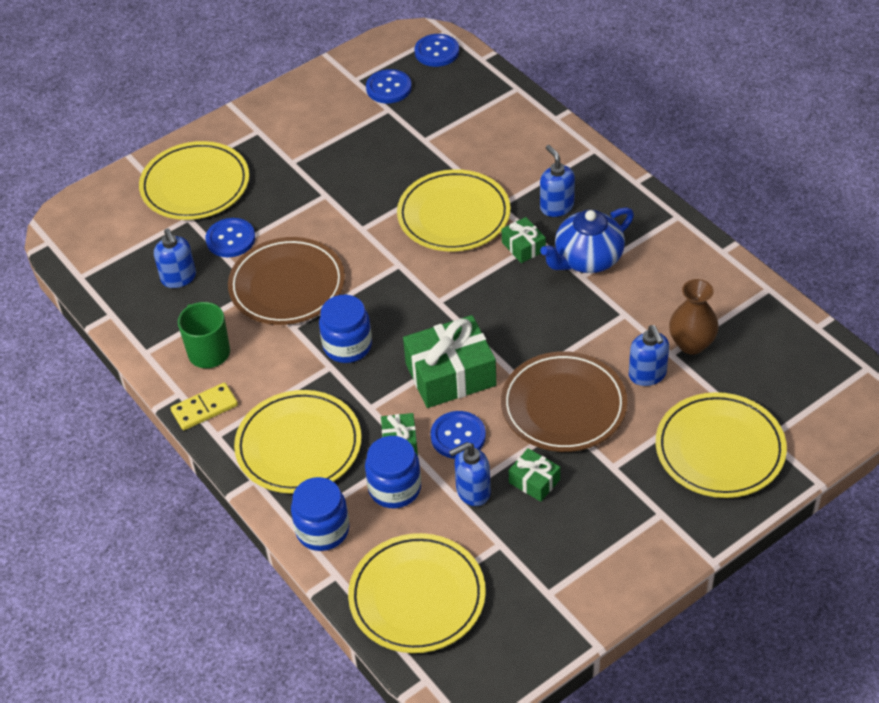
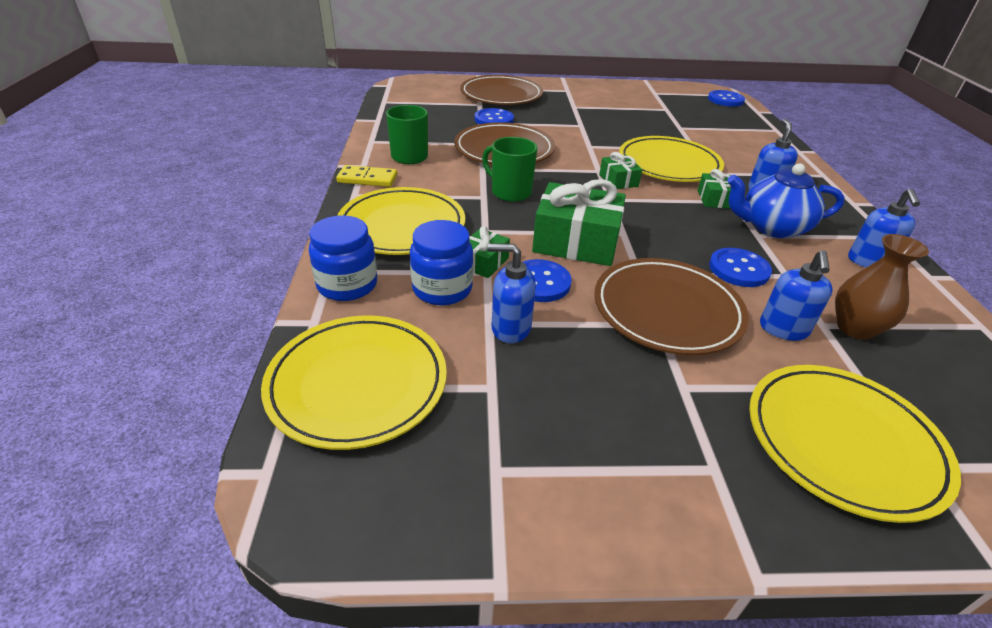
camera: 30 degrees right, 10 degrees down
yellow plate [139,141,249,220] -> brown plate [460,75,543,105]
blue soap dispenser [154,228,196,288] -> blue soap dispenser moved to [848,189,920,268]
blue jar [319,295,372,363] -> green mug [482,137,538,202]
blue button [366,69,412,103] -> blue button moved to [709,248,772,287]
green gift [509,448,560,502] -> green gift moved to [599,152,642,189]

